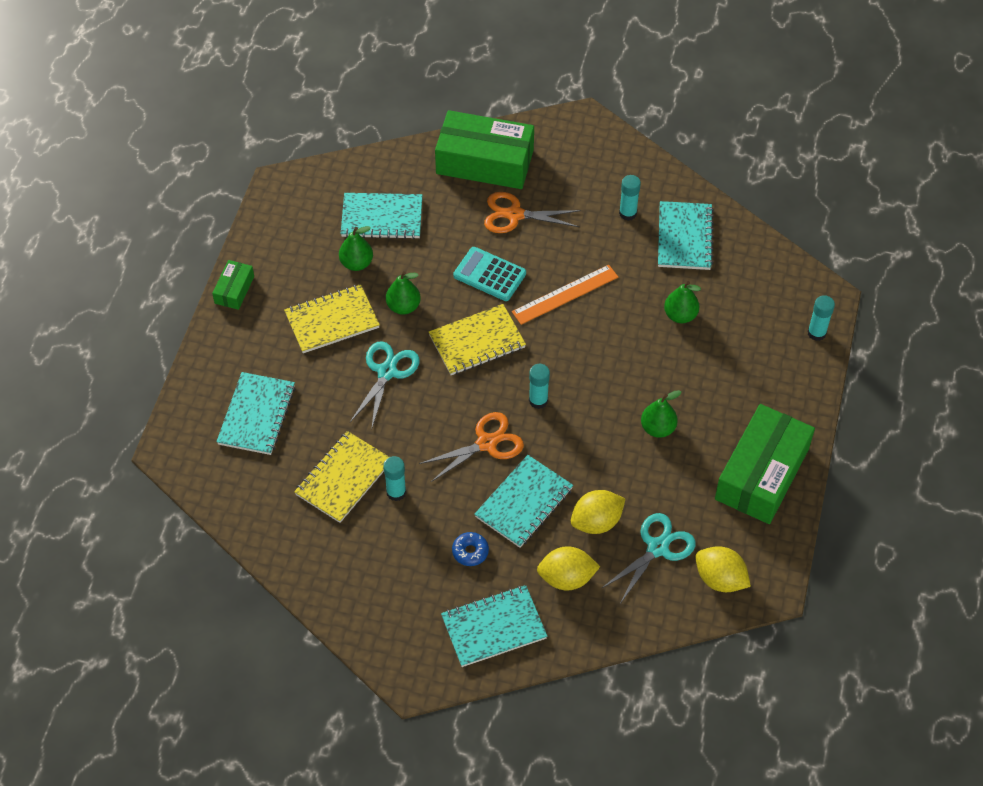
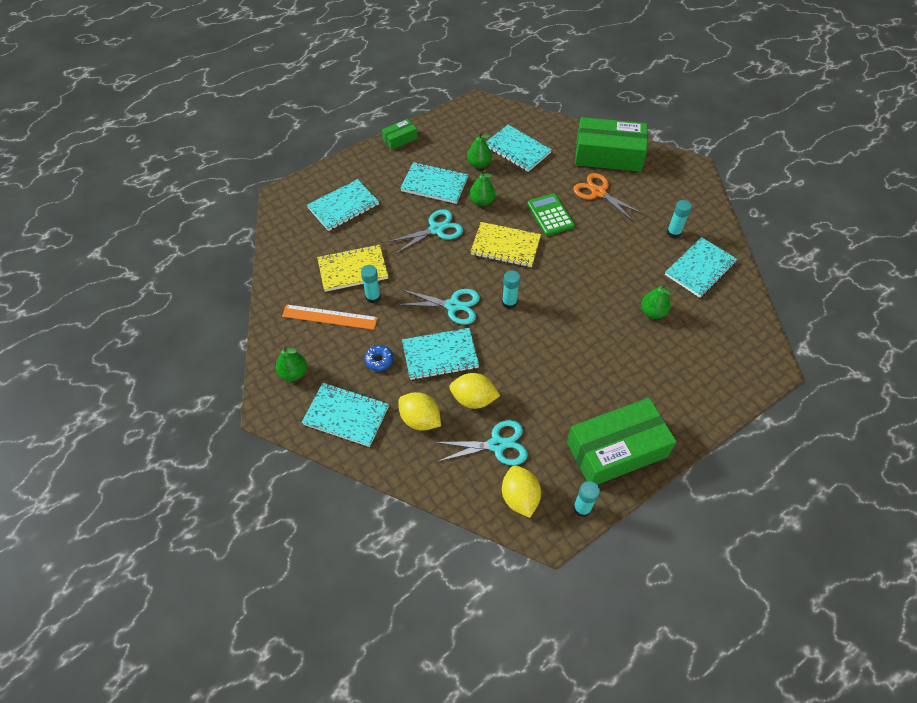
camera: 40 degrees right, 0 degrees up
yellow notebook [284,284,380,353] -> turquoise notebook [400,162,468,204]
orange scissors [419,412,524,482] -> turquoise scissors [398,289,480,325]
green box [435,110,534,189] -> green box turned 45 degrees counterclockwise [575,117,648,172]
turquoise calculator [453,247,526,301] -> green calculator [527,194,575,236]
orange ruler [512,265,618,325] -> orange ruler moved to [282,304,378,330]
green pear [641,390,681,438] -> green pear moved to [276,346,307,381]
turquoise glue stick [807,295,835,341] -> turquoise glue stick moved to [573,481,600,517]

